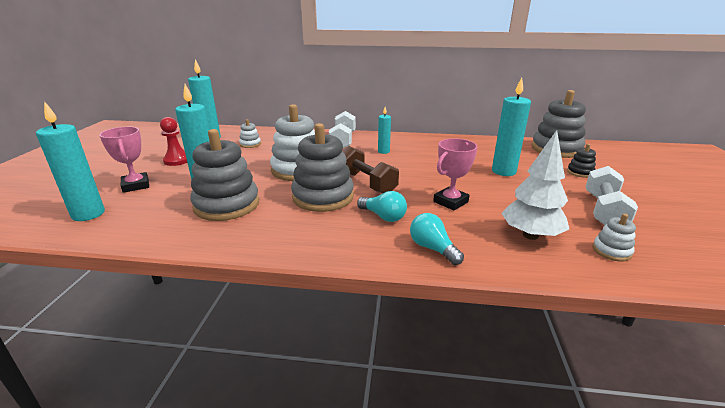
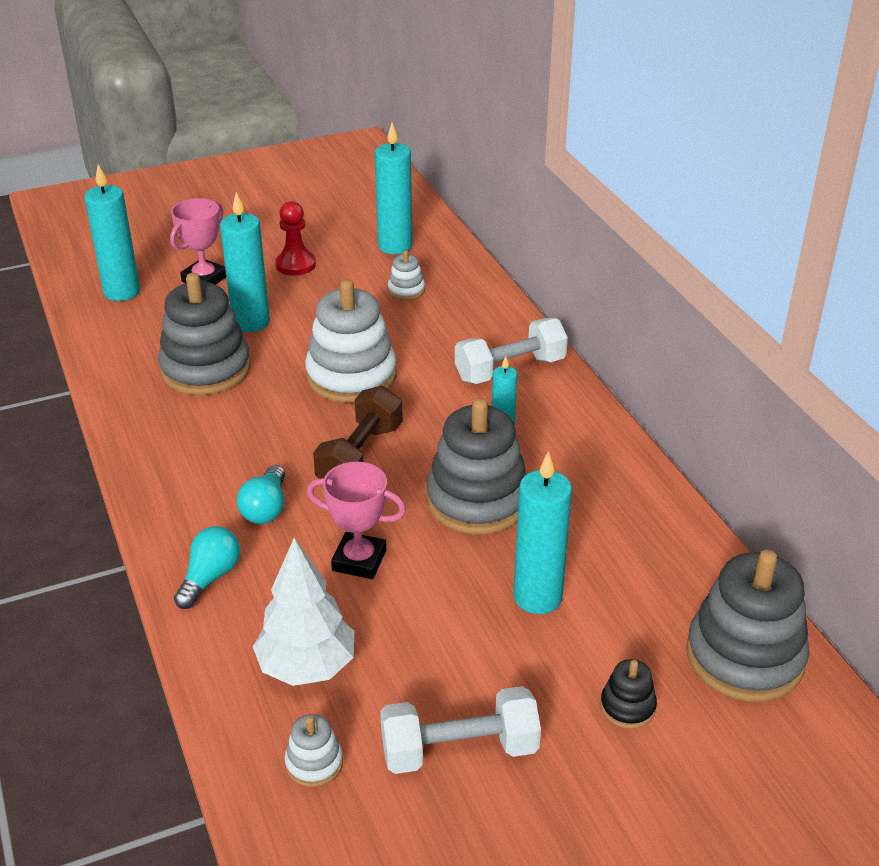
camera: 60 degrees right, 10 degrees up
grey stacking toy [291,123,354,212] -> grey stacking toy moved to [426,398,527,534]

